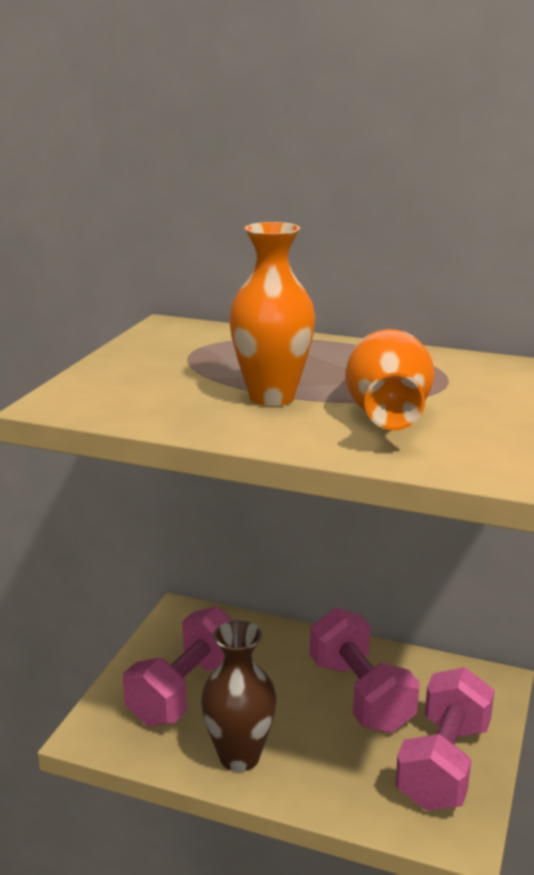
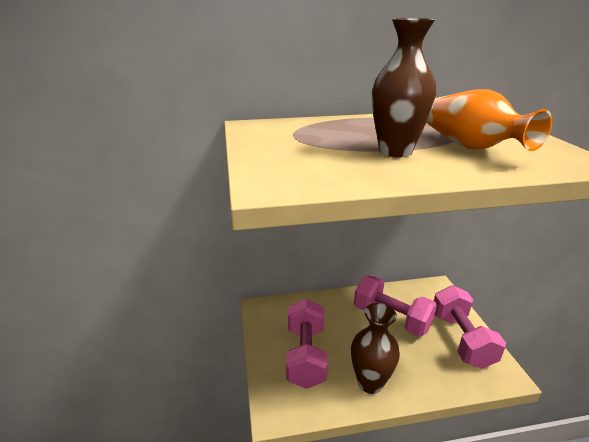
camera: 30 degrees left, 5 degrees up
orange vase [229,222,315,406] -> brown vase [372,18,436,157]

